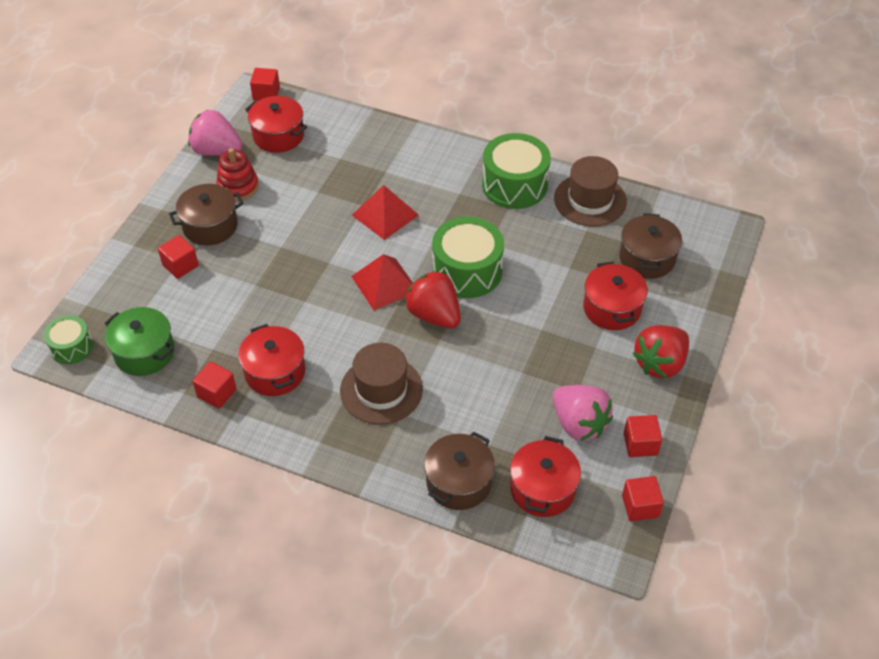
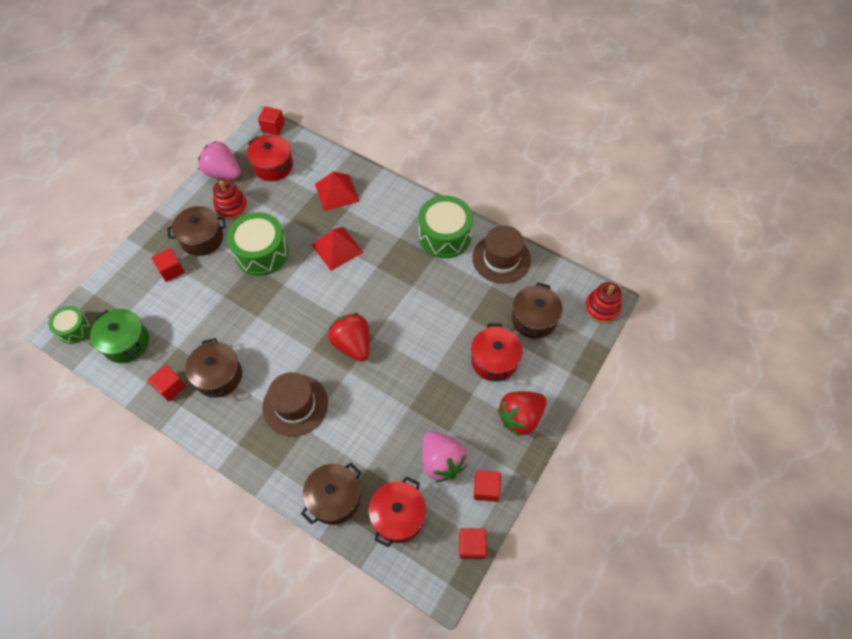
camera: 10 degrees right, 10 degrees up
red pot [238,324,305,396] -> brown pot [185,338,242,398]
red pyramid [351,254,413,310] -> red pyramid moved to [315,172,359,211]
green drum [432,217,504,298] -> green drum moved to [227,212,289,276]
none -> red stacking toy [585,282,622,323]

